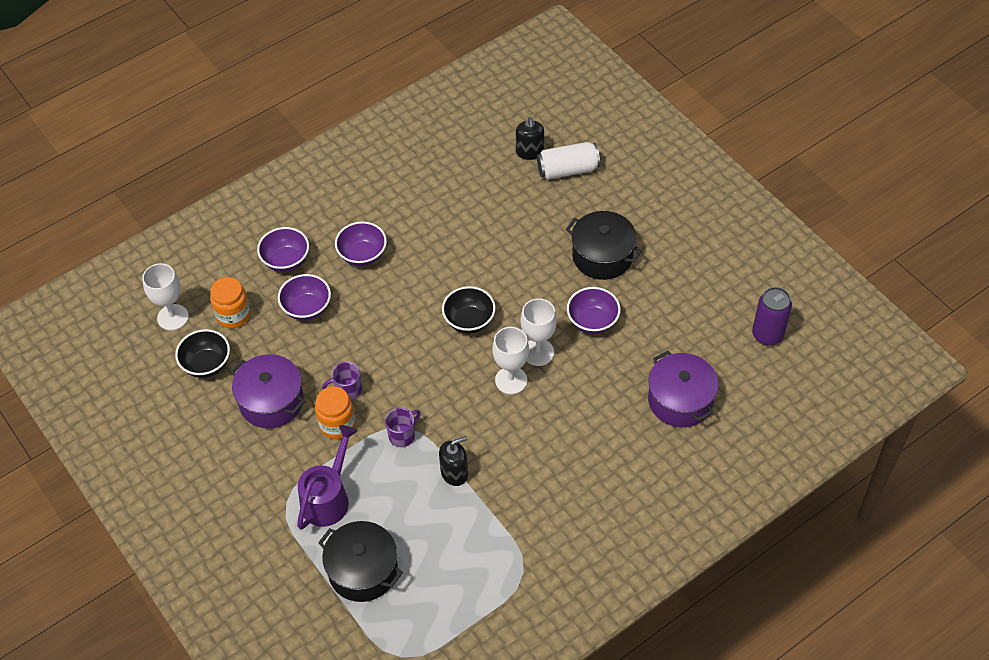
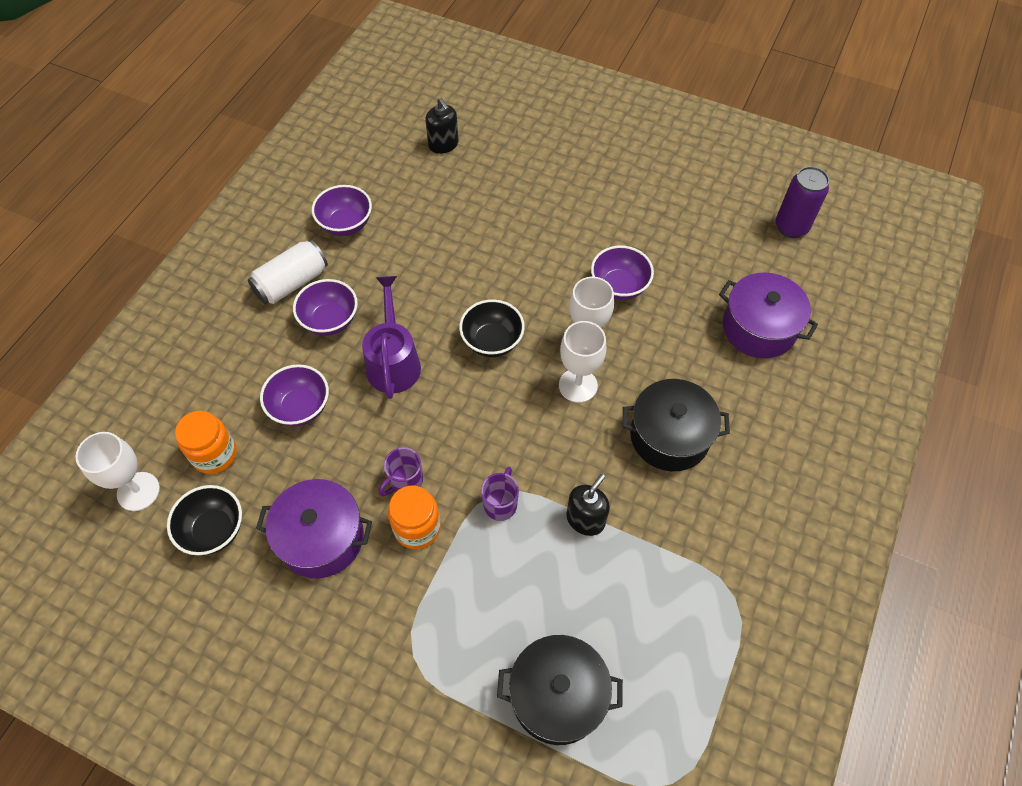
camera: 30 degrees left, 5 degrees up
purple bowl [257,227,309,272] -> purple bowl moved to [312,185,372,236]
purple watering can [297,425,357,530] -> purple watering can moved to [362,276,421,399]
white can [537,142,600,180] -> white can moved to [248,240,328,304]
black pot [566,211,642,280] -> black pot moved to [623,379,730,471]

